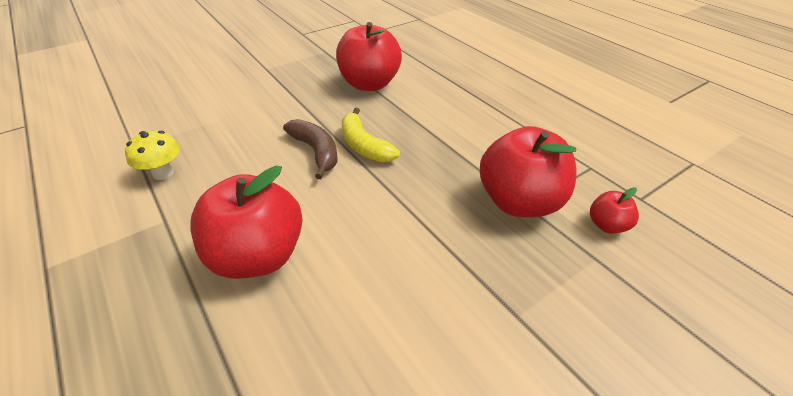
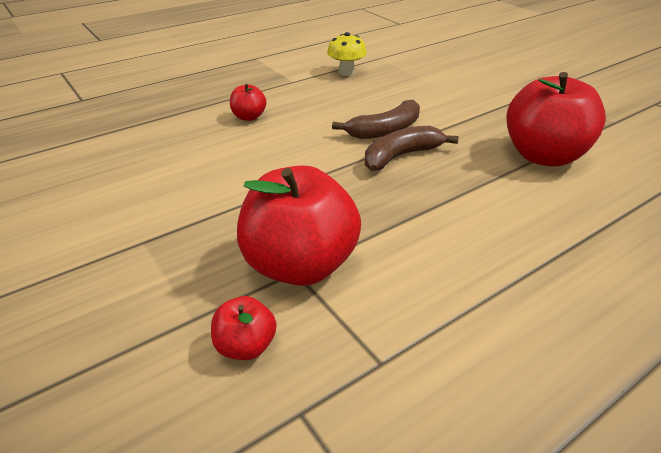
camera: 90 degrees right, 5 degrees down
red apple [190,166,302,279] -> red apple [230,84,266,121], size x0.46
yellow banana [342,108,400,162] -> brown banana [365,126,459,171]

